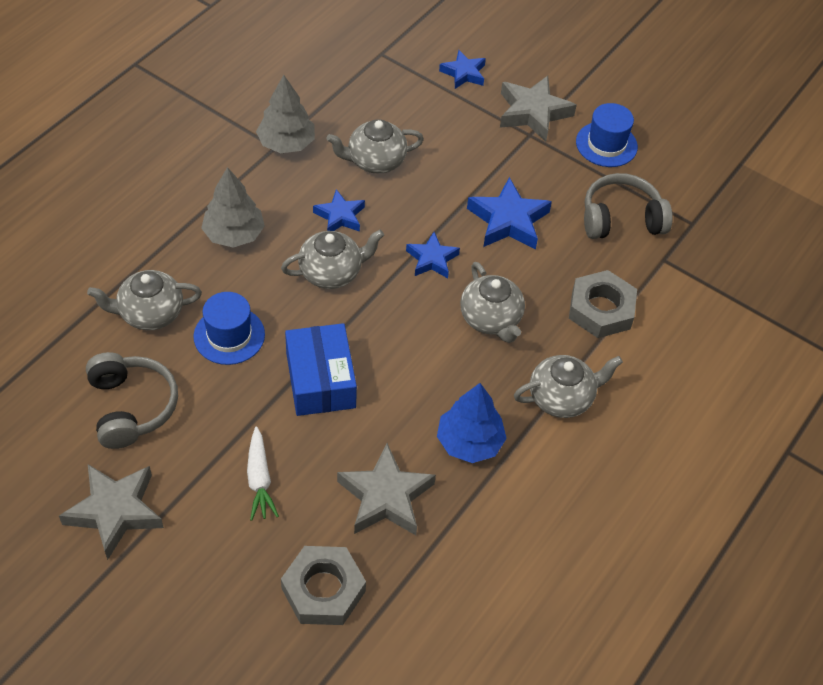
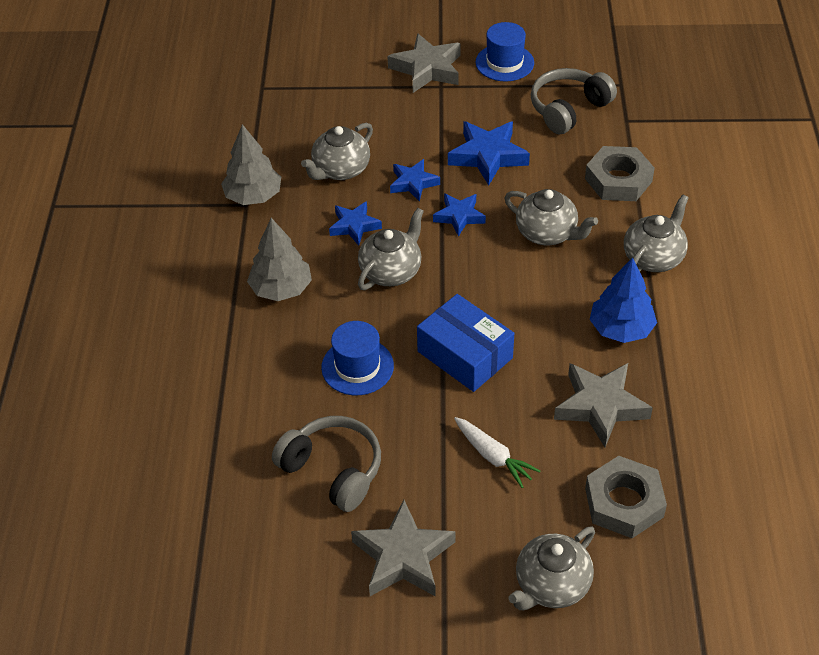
camera: 30 degrees left, 5 degrees down
grey teapot [87,270,202,330] -> grey teapot moved to [508,526,595,610]
blue star [439,50,486,89] -> blue star moved to [390,159,440,202]

